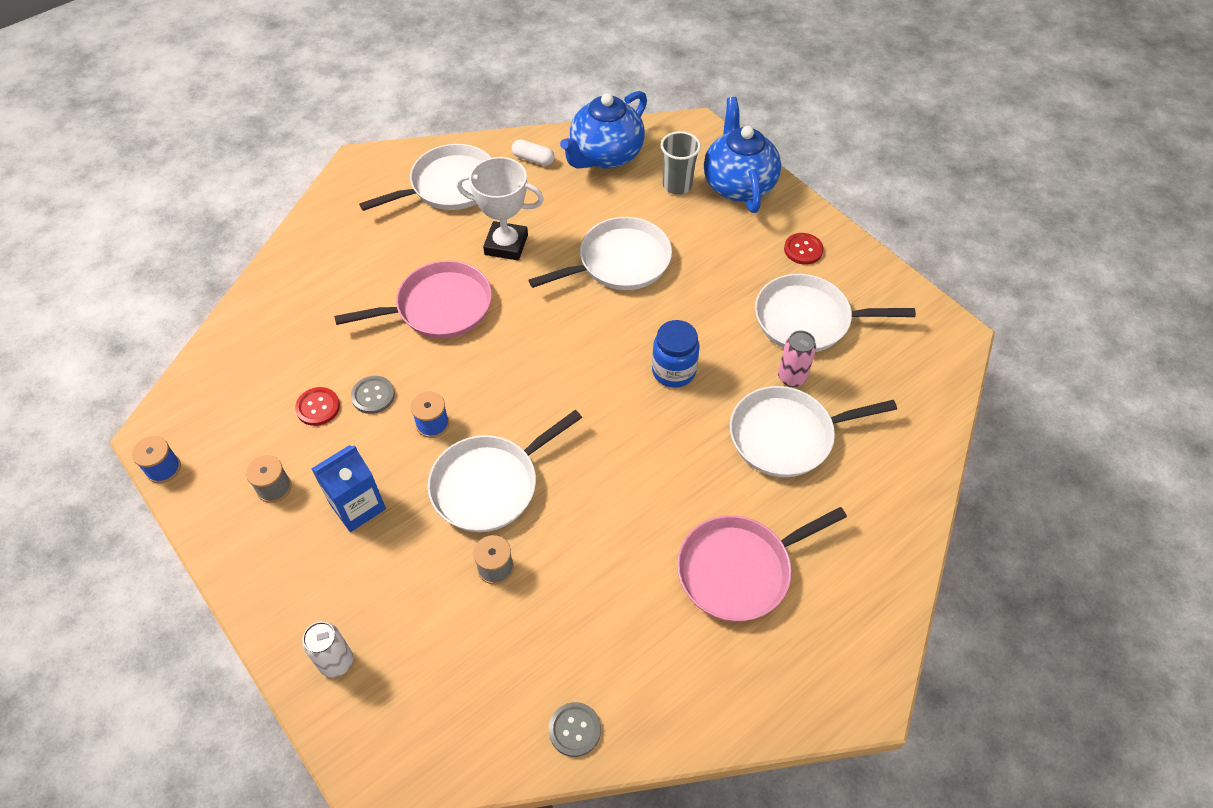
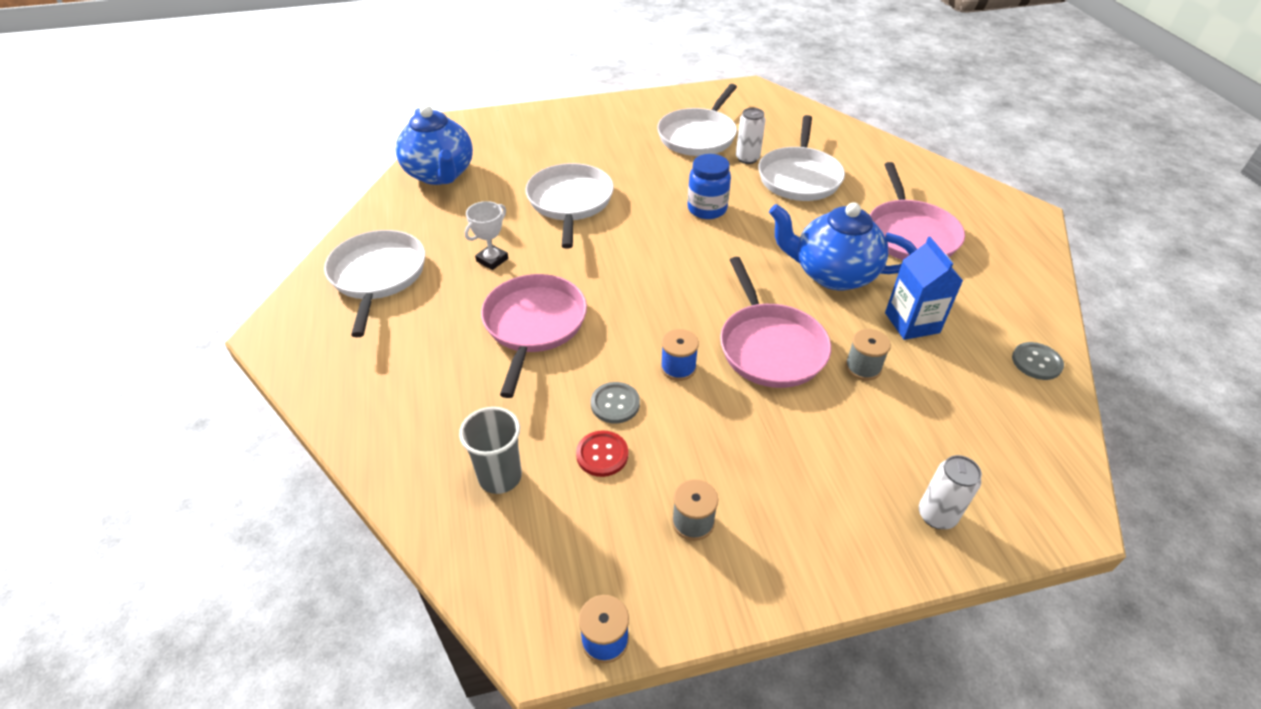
camera: 65 degrees left, 10 degrees down
blue carton [311,445,386,532] -> blue carton moved to [885,237,963,340]
white pan [428,410,582,532] -> pink pan [720,257,831,388]
white trophy [456,157,544,261] -> white trophy [465,201,508,270], size x0.60
white capsule [512,139,555,166] -> none
grey cup [661,131,701,195] -> grey cup moved to [459,407,522,494]
blue teapot [704,97,781,213] -> blue teapot moved to [769,202,917,291]
pink can [778,330,816,387] -> white can [736,108,766,164]
red button [784,233,824,265] -> none

